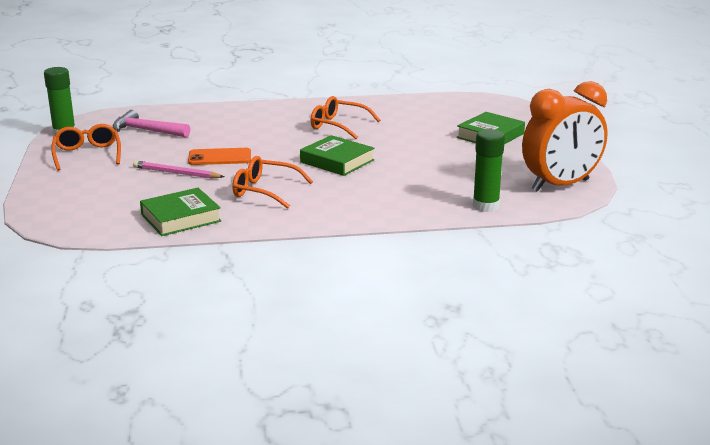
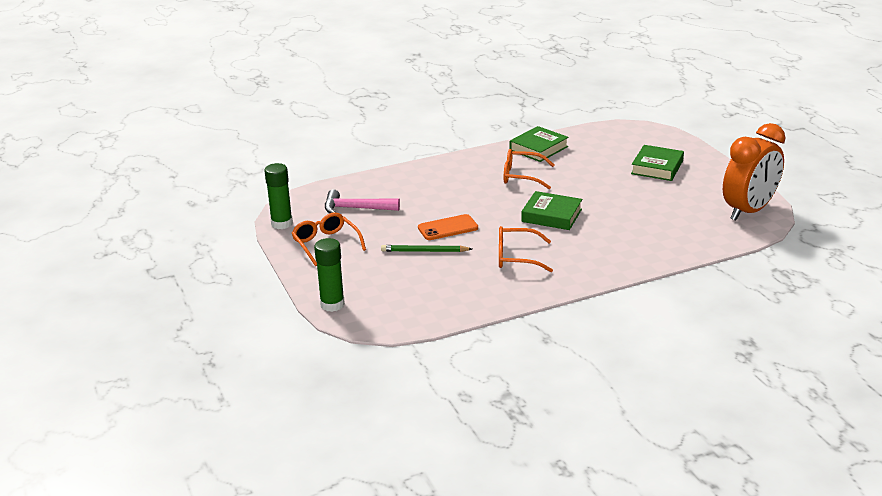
camera: 15 degrees left, 5 degrees up
pink pencil [133,161,224,179] -> green pencil [381,245,472,252]
green book [140,188,221,236] -> green book moved to [510,126,569,162]
green glue stick [473,129,505,212] -> green glue stick moved to [314,238,345,312]

